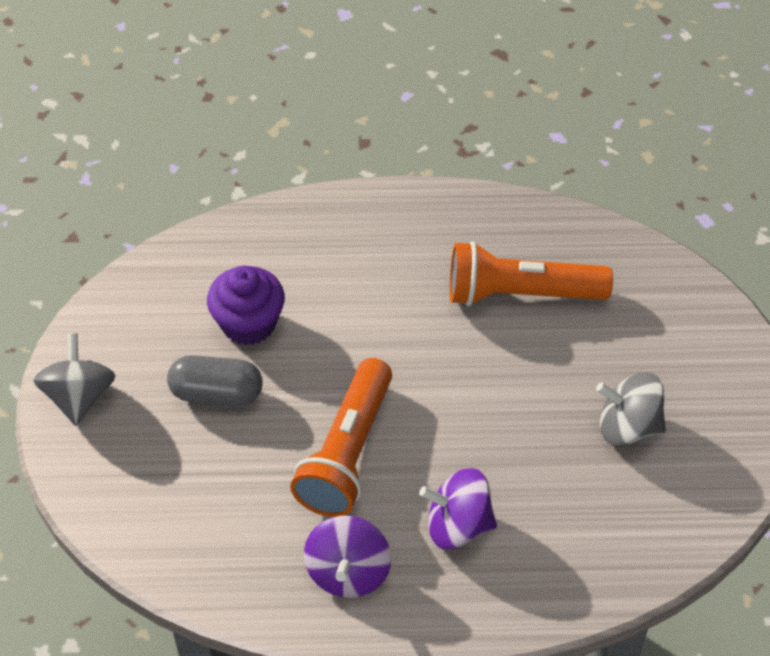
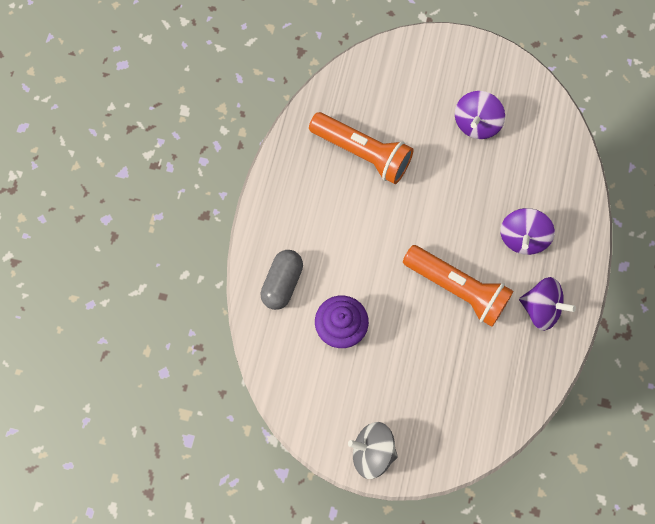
camera: 75 degrees left, 20 degrees up
grey capsule [167,355,263,406] -> grey capsule moved to [260,250,303,310]
orange flashlight [450,241,613,306] -> orange flashlight turned 75 degrees counterclockwise [309,112,414,184]
grey spinning top [596,372,666,446] -> purple spinning top [455,91,505,139]

